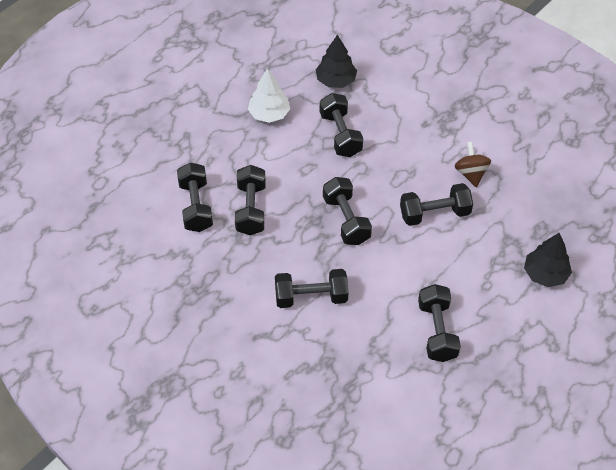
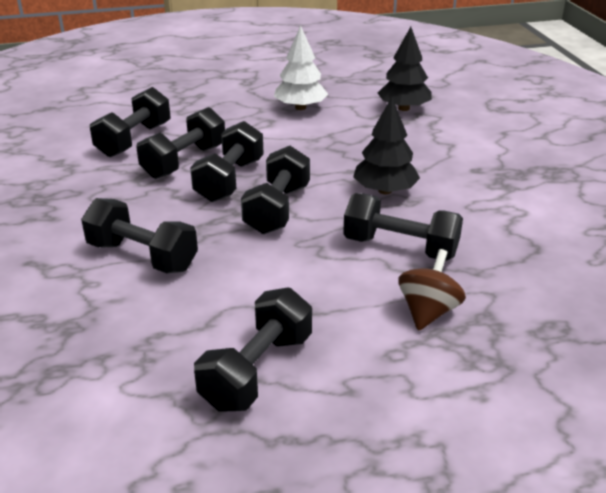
camera: 35 degrees right, 20 degrees down
black dumbbell [320,93,363,157] -> black dumbbell moved to [190,121,264,202]
brown spinning top [454,142,491,187] -> brown spinning top moved to [398,249,466,331]
black tree [524,233,572,287] -> black tree moved to [353,97,420,194]

